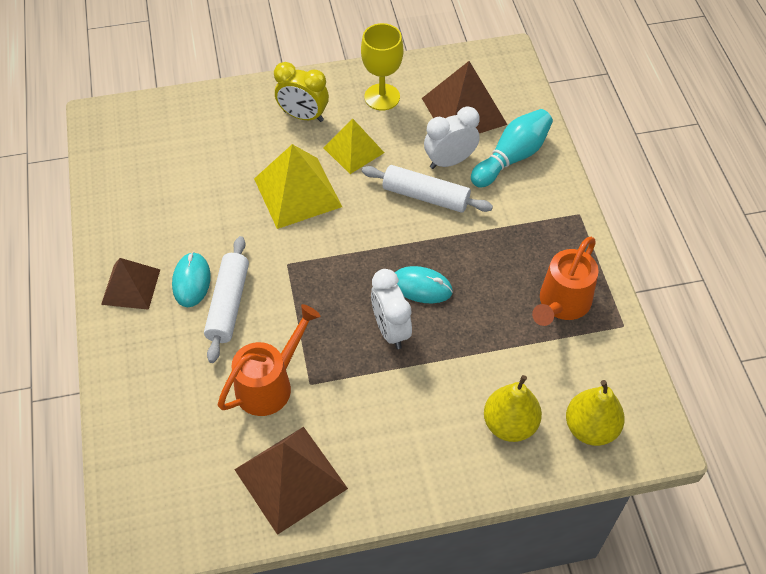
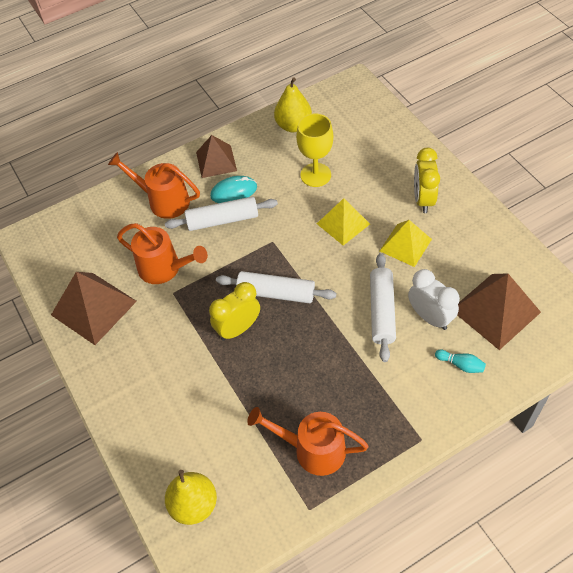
camera: 75 degrees right, 0 degrees up
yellow pyramid [254,144,342,229] -> yellow pyramid [317,198,370,246], size x0.66
yellow goblet [361,23,403,110] -> yellow goblet moved to [296,114,333,187]
white clock [371,269,412,349] -> yellow clock [209,282,260,341]
turquoise mouse [395,266,453,303] -> none
turquoise bowling pin [471,109,553,188] -> turquoise bowling pin [435,349,486,373], size x0.48
yellow pear [484,375,542,442] -> yellow pear moved to [274,77,312,132]
none -> orange watering can [108,152,200,219]
none -> white rolling pin [216,271,336,303]

